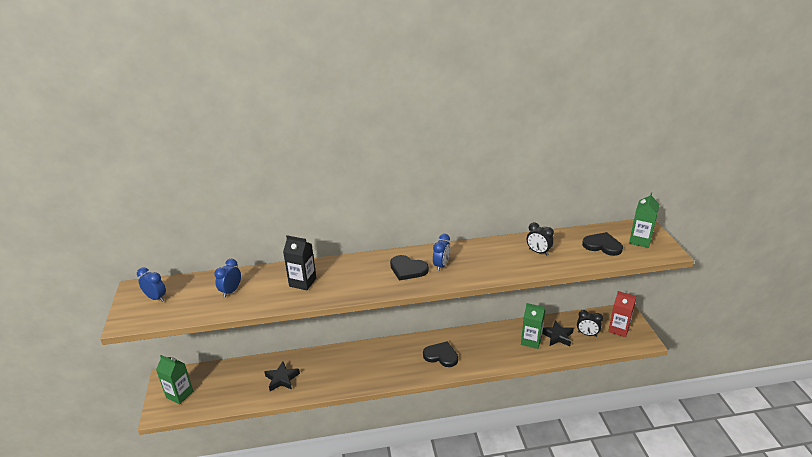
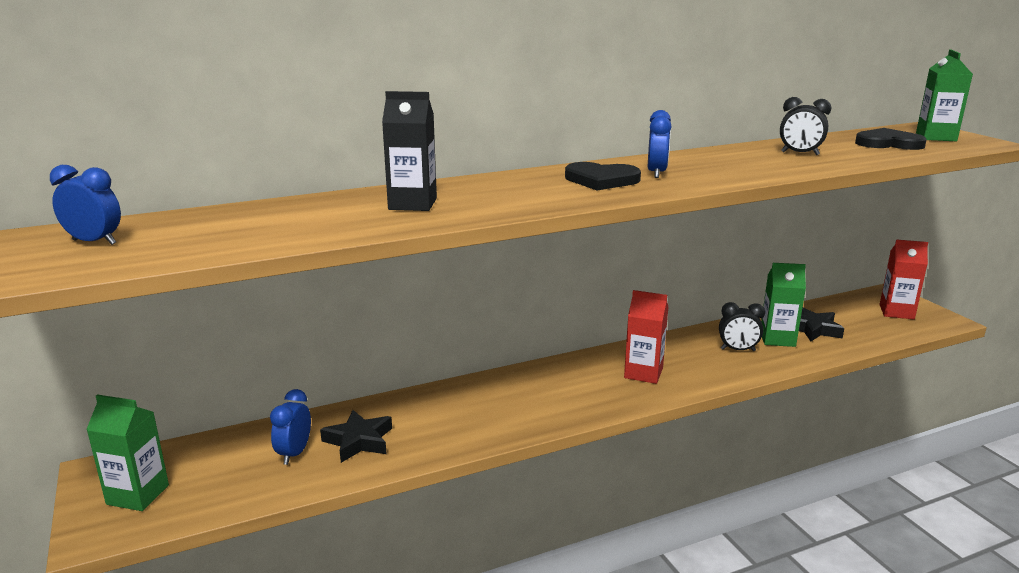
camera: 15 degrees left, 10 degrees down
blue clock [214,259,241,298] -> blue clock moved to [270,389,311,465]
black heart [423,341,458,367] -> red carton [624,290,669,384]
black clock [577,310,603,337] -> black clock moved to [719,302,765,351]

